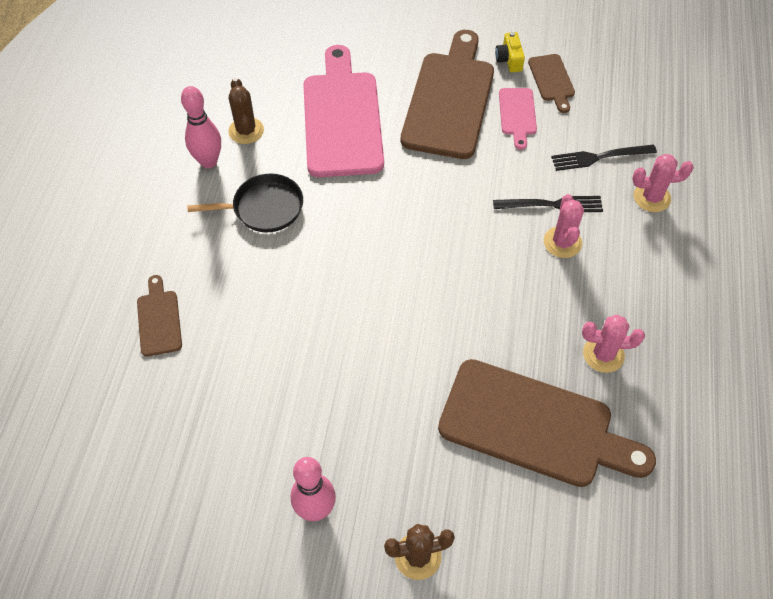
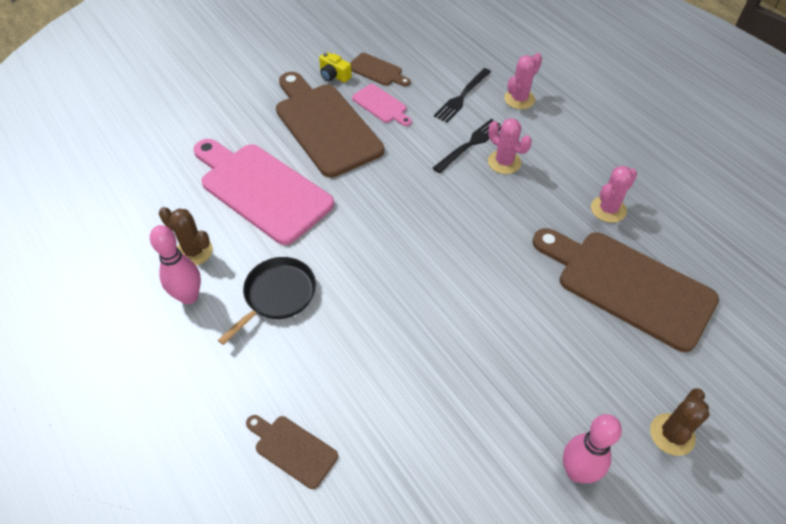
camera: 45 degrees left, 5 degrees down
brown cutting board [438,359,656,487] -> brown cutting board turned 120 degrees counterclockwise [533,228,719,352]

